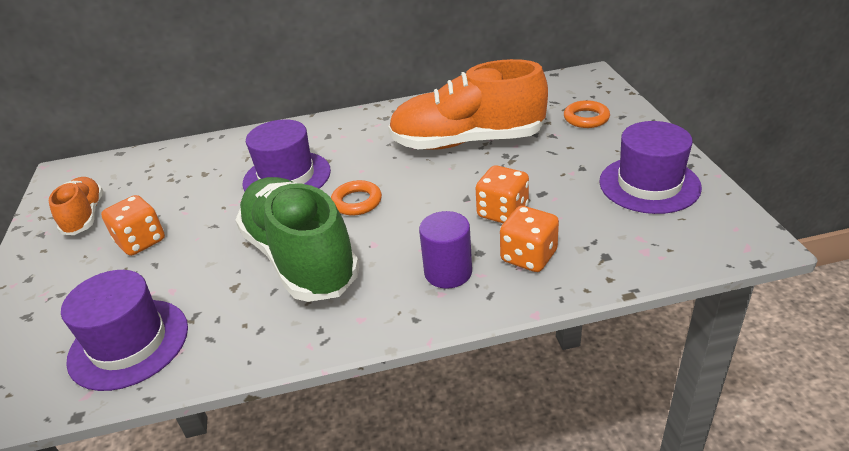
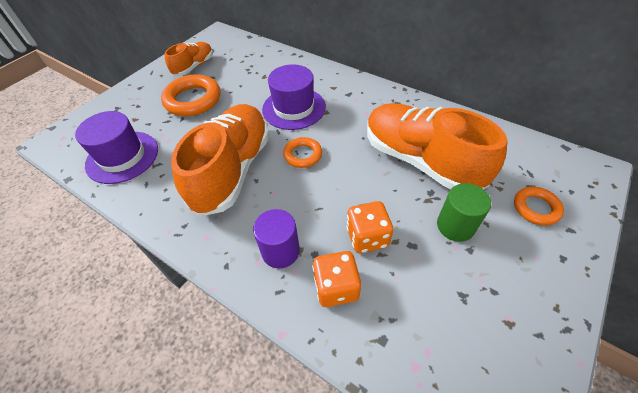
camera: 45 degrees right, 15 degrees up
orange dice [101,195,165,256] -> orange ring [161,74,220,116]
green shoe [236,177,359,302] -> orange shoe [171,104,270,216]
purple hat [599,121,702,214] -> none
none -> green cylinder [437,183,491,242]

